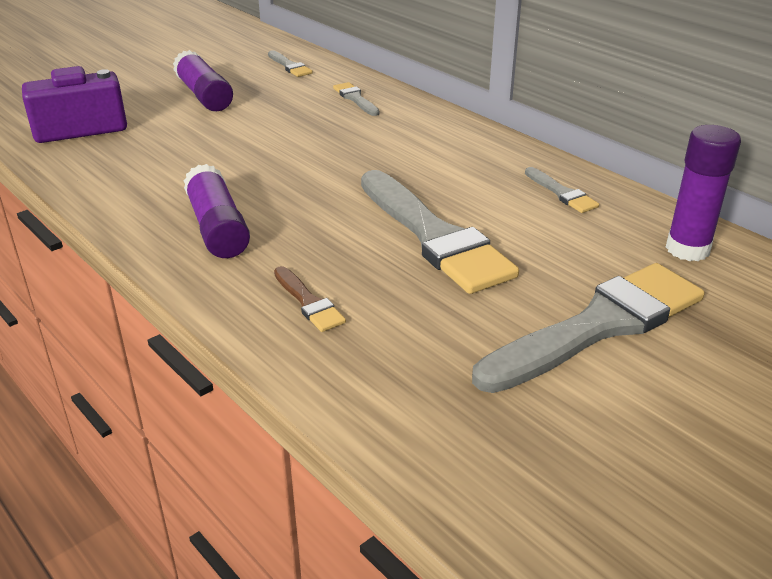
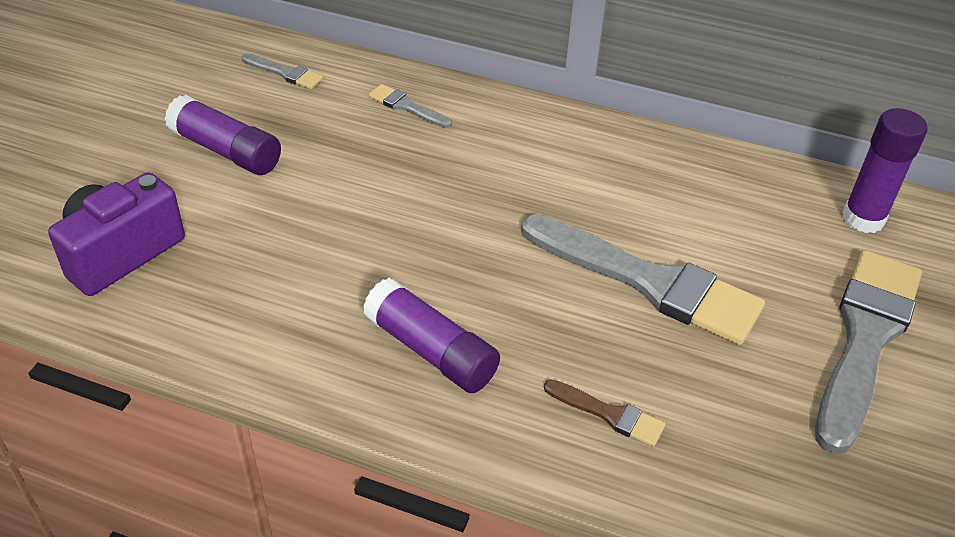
camera: 30 degrees left, 10 degrees up
grey brush [525,167,599,213] -> none

